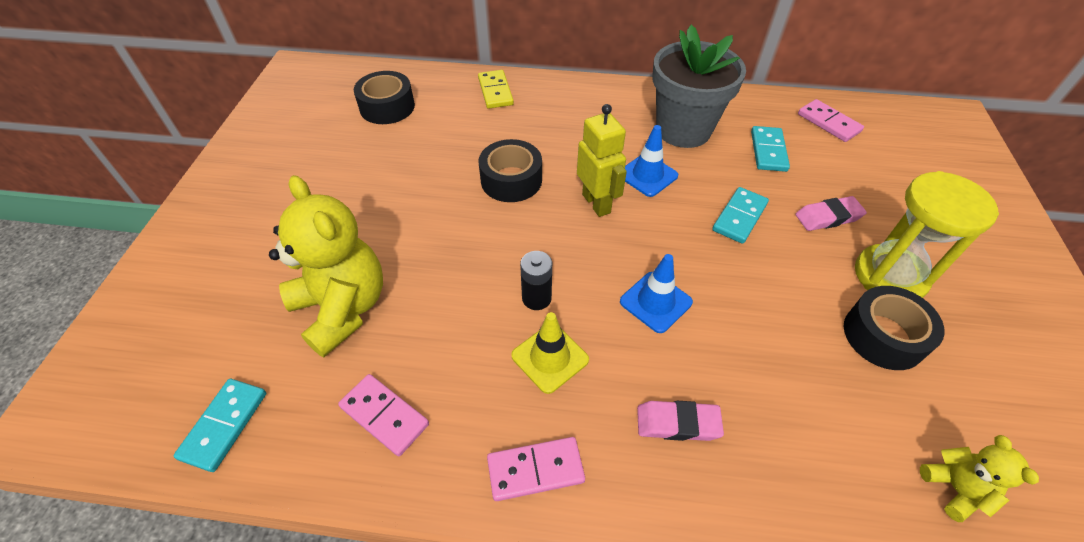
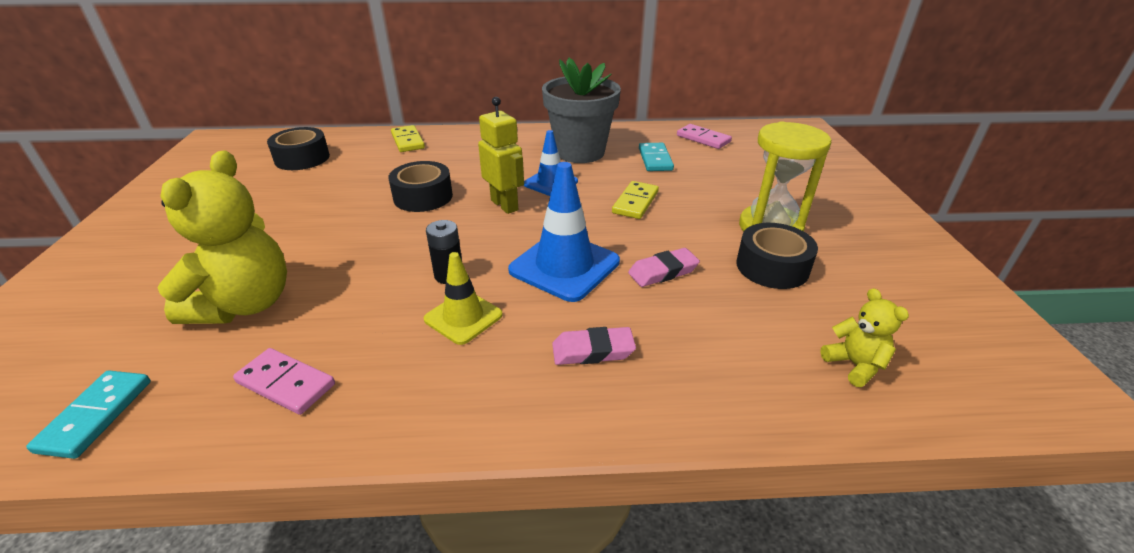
camera: 10 degrees left, 15 degrees down
yellow teddy bear [269,175,383,357] -> yellow teddy bear turned 60 degrees clockwise [157,150,287,324]
pink domino [487,437,585,501] -> none
blue traffic cone [620,254,693,333] -> blue traffic cone [508,162,620,302], size x1.62
turquoise domino [712,187,769,244] -> yellow domino [612,181,659,219]
pink eraser [796,196,867,231] -> pink eraser moved to [628,248,700,287]

